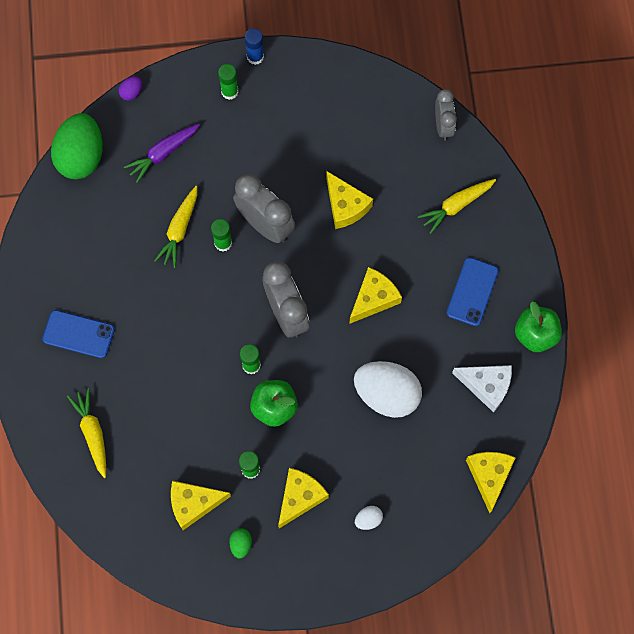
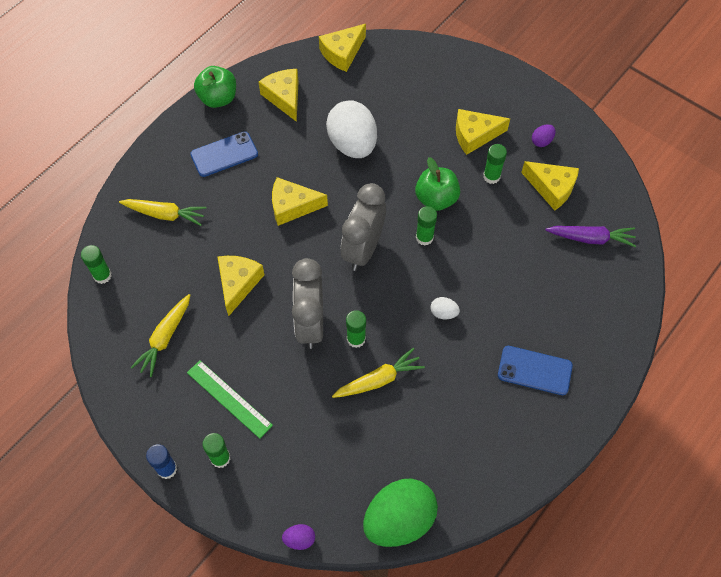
camera: 135 degrees left, 10 degrees down
blue phone [42,310,115,358] -> blue phone turned 45 degrees counterclockwise [498,346,573,395]
yellow carrot [67,388,106,478] -> yellow carrot moved to [130,294,190,377]
purple carrot [124,124,200,183] -> purple carrot moved to [546,226,636,247]
green egg [229,528,252,559] -> purple egg [532,124,556,147]
white egg [355,506,383,530] -> white egg moved to [430,297,460,319]
grey clock [435,89,457,141] -> green glue stick [81,245,112,284]
white cheese [452,365,512,413] -> yellow cheese [259,69,299,122]
none -> green ruler [187,360,273,439]

